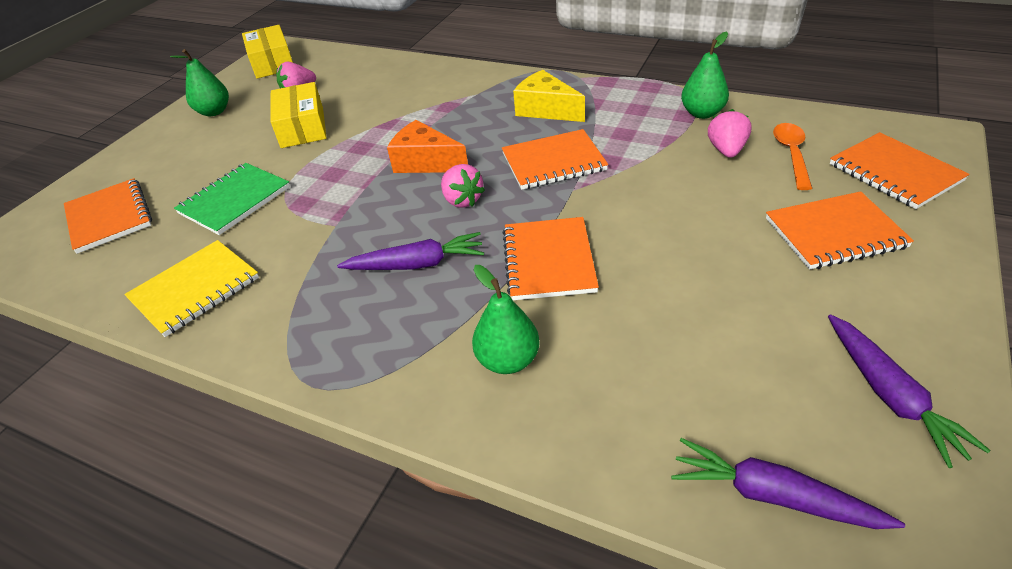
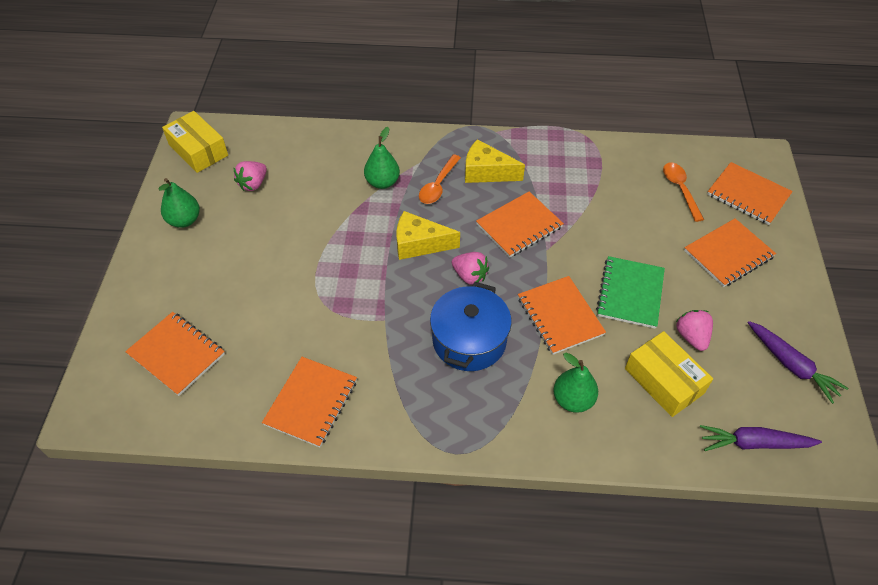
camera: 25 degrees left, 10 degrees up
yellow notebook [124,240,259,337] -> orange notebook [262,357,357,448]
green notebook [174,163,290,235] -> green notebook moved to [596,256,665,329]
yellow box [271,82,326,148] -> yellow box moved to [625,331,713,417]
purple carrot [337,232,484,270] -> blue pot [430,282,512,371]
orange cheese [387,120,468,173] -> yellow cheese [397,211,460,260]
green pear [681,32,729,119] -> green pear moved to [364,127,400,189]
pink strawberry [708,109,752,158] -> pink strawberry moved to [676,310,713,351]
none -> orange spoon [419,154,461,204]

